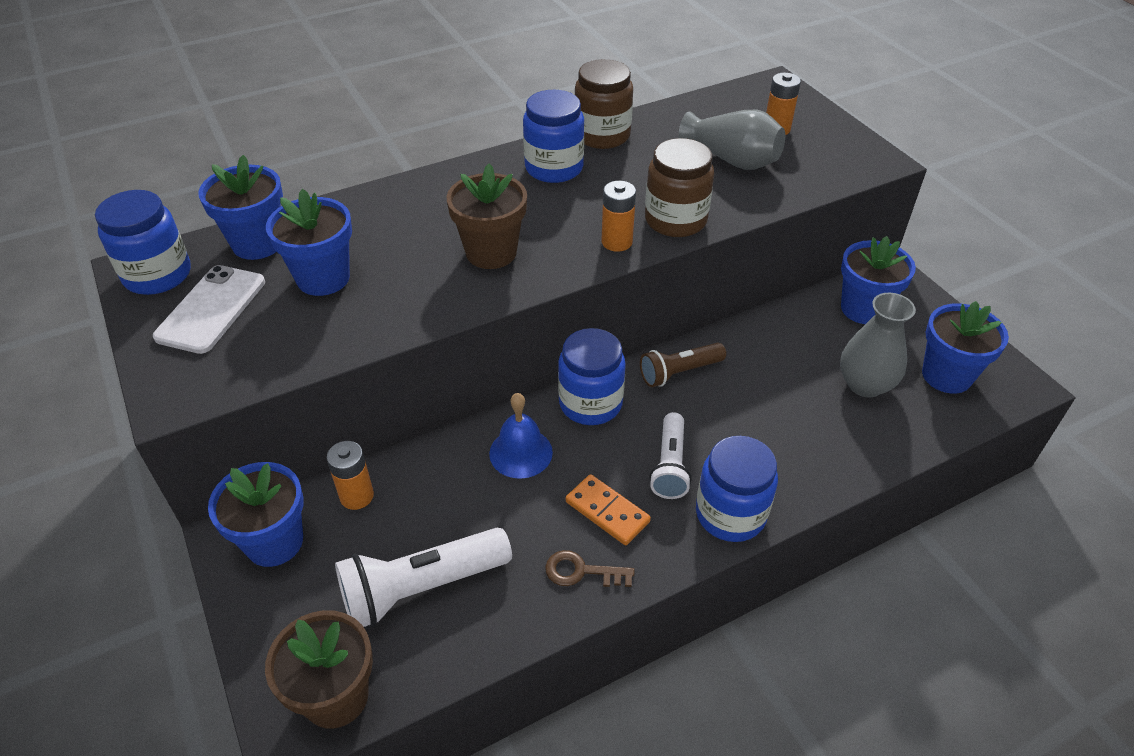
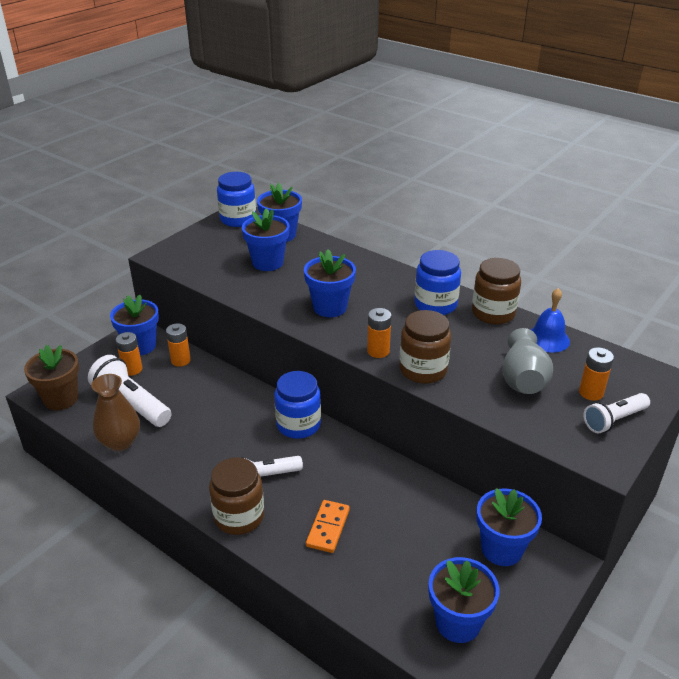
camera: 65 degrees right, 10 degrees down
white phone [153,265,265,354] -> none
brown flower pot [447,164,527,269] -> blue flower pot [304,249,356,317]
blue bell [489,393,553,479] -> blue bell moved to [531,288,570,353]
brown key [545,550,635,587] -> none
orange domino [566,474,651,545] -> orange domino moved to [306,500,350,553]
brown flashlight [640,343,726,387] -> none
blue jar [696,436,778,542] -> brown jar [209,457,264,535]
grey vase [840,293,916,398] -> none
none -> brown vase [91,374,140,451]
none -> orange battery [116,332,142,376]
none -> white flashlight [584,393,650,433]

